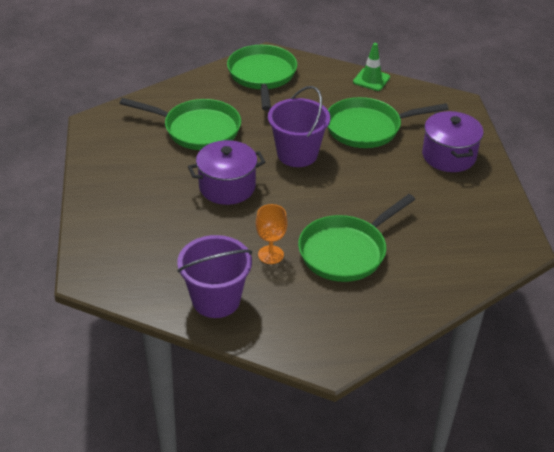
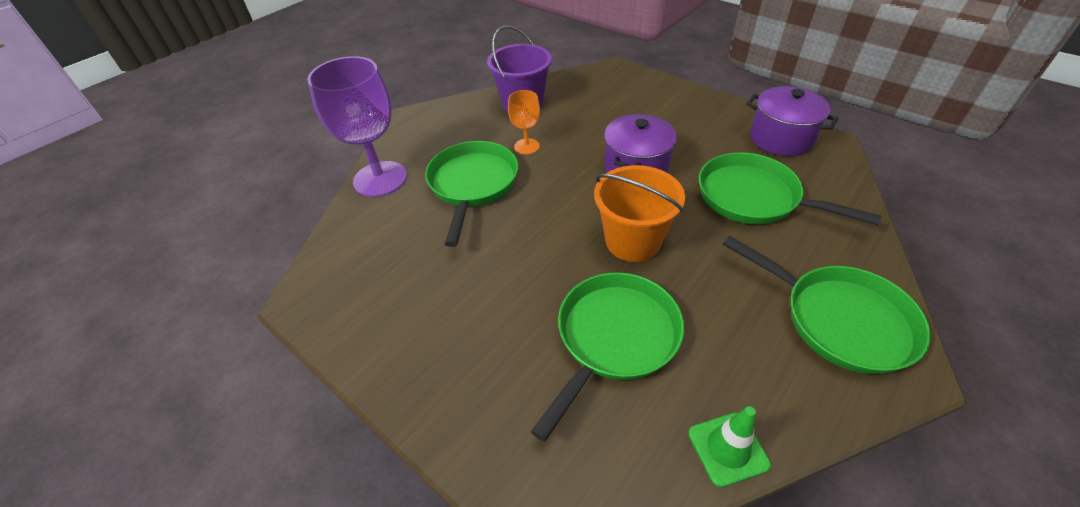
camera: 140 degrees right, 5 degrees up
green pan [120,98,241,150] -> green pan turned 60 degrees clockwise [699,152,881,225]
purple bucket [268,86,330,167] -> orange bucket [594,165,685,262]
purple pot [422,111,484,172] -> purple pot moved to [746,86,839,156]
none -> purple goblet [307,56,407,197]

